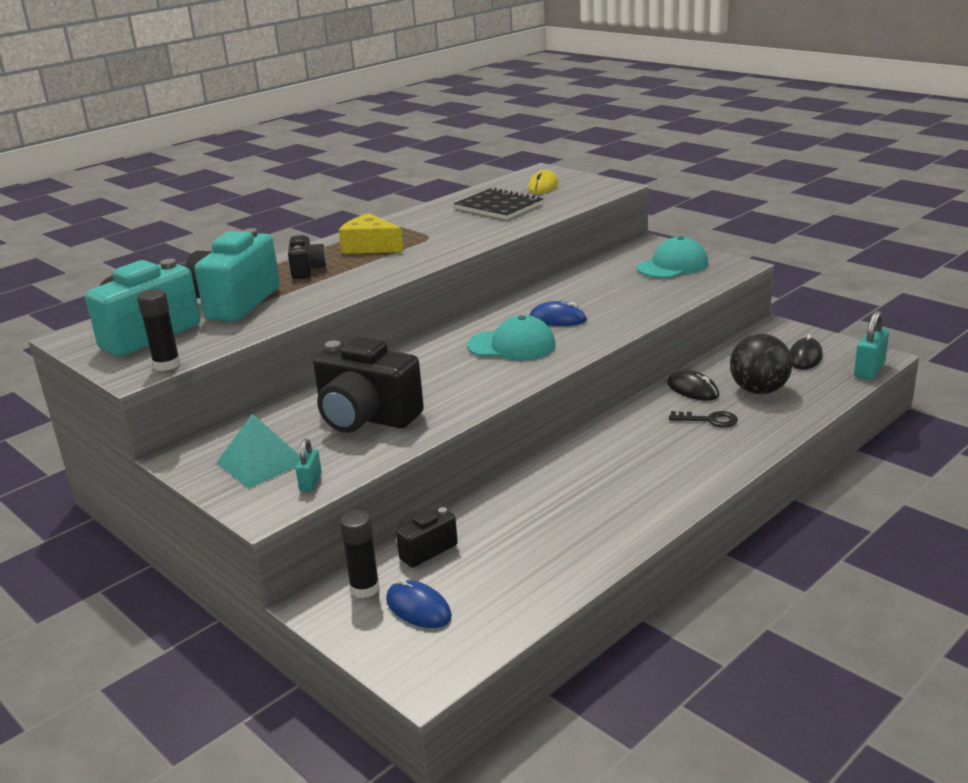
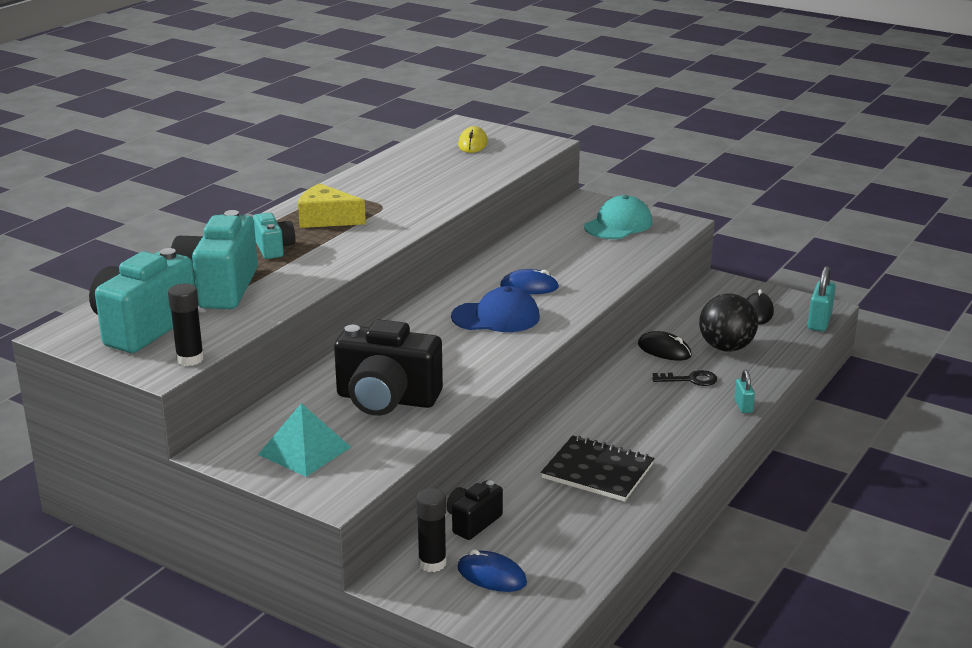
camera: 15 degrees left, 0 degrees up
black camera [288,235,326,279] -> turquoise camera [253,212,295,259]
turquoise padlock [296,439,322,491] -> turquoise padlock moved to [734,370,755,413]
black notebook [454,187,544,220] -> black notebook moved to [541,436,654,502]
turquoise cap [467,315,556,360] -> blue cap [451,286,540,332]

